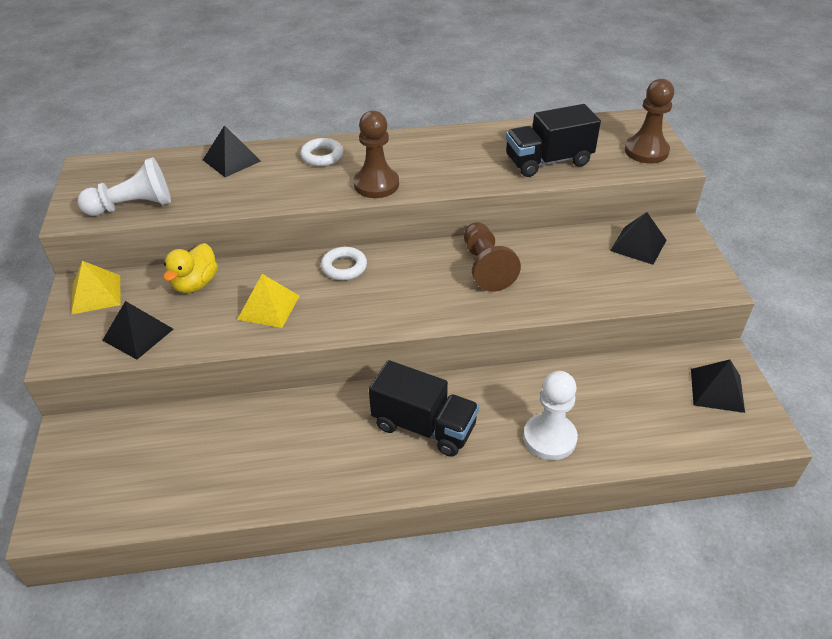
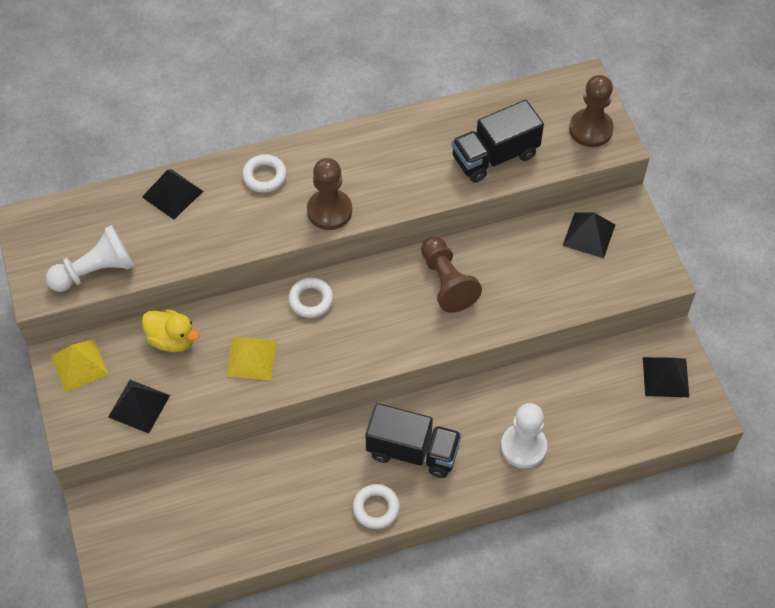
camera: 10 degrees left, 15 degrees up
yellow duck [163,243,218,293] -> yellow duck turned 75 degrees counterclockwise [142,309,200,352]
none -> white ring [353,484,400,529]

